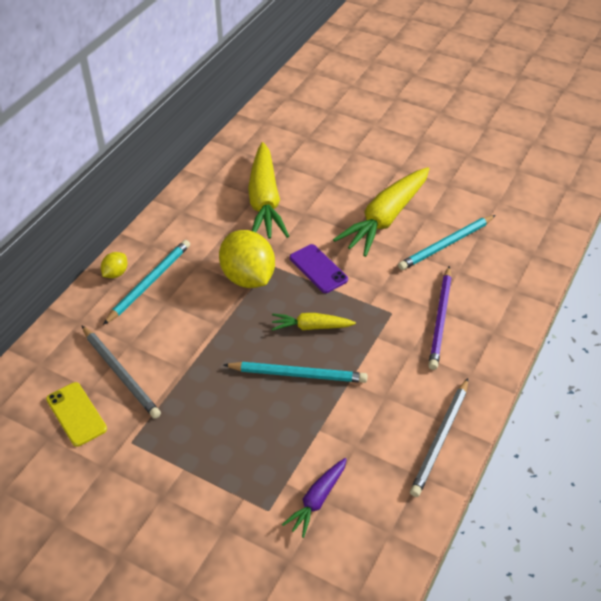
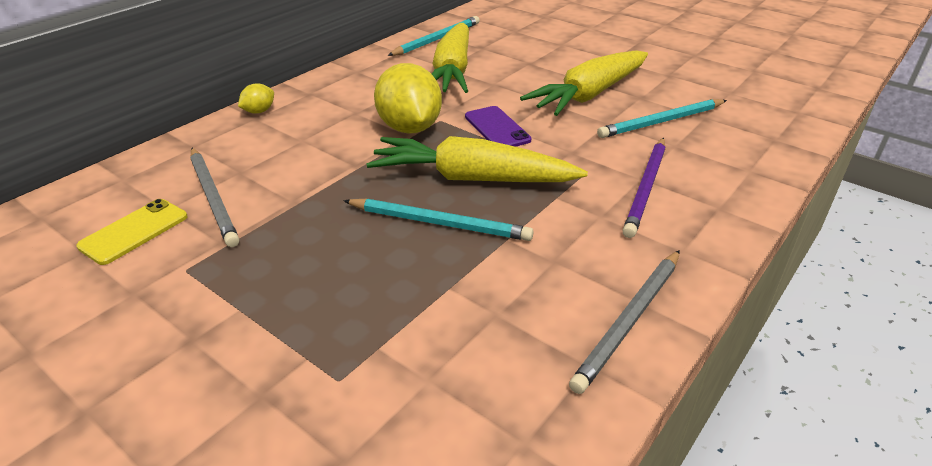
camera: 10 degrees right, 10 degrees down
yellow phone [46,382,107,447] -> yellow phone turned 60 degrees clockwise [76,199,187,265]
turquoise pencil [103,240,190,325] -> turquoise pencil moved to [388,16,480,56]
yellow carrot [272,313,356,331] -> yellow carrot [366,136,588,182], size x1.94
purple carrot [282,458,347,538] -> none

